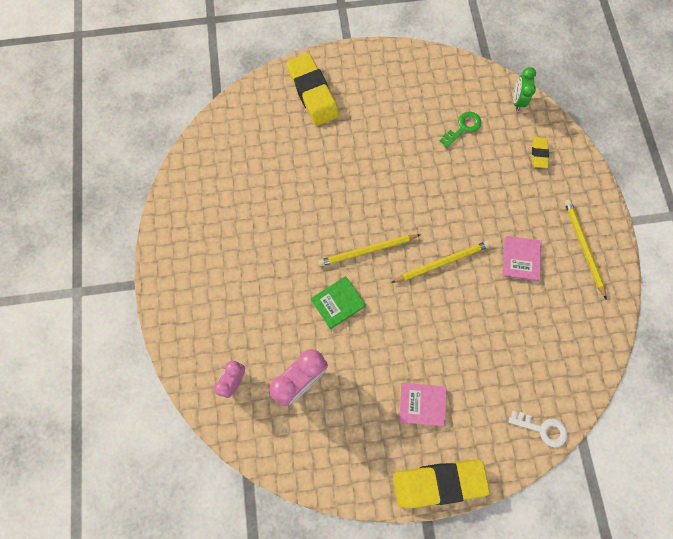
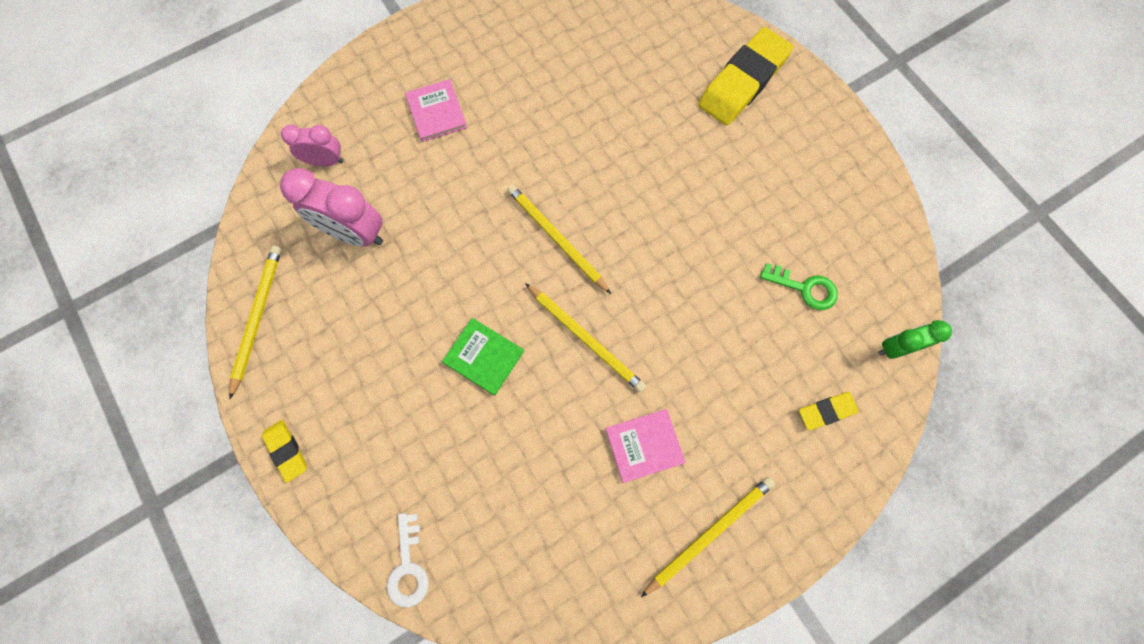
camera: 65 degrees right, 0 degrees up
green book [311,276,366,329] -> green book moved to [442,318,524,395]
yellow eraser [393,460,490,508] -> yellow eraser [262,420,307,483], size x0.49
pink book [399,383,447,426] -> pink book moved to [405,79,467,142]
none -> yellow pencil [229,246,282,399]

